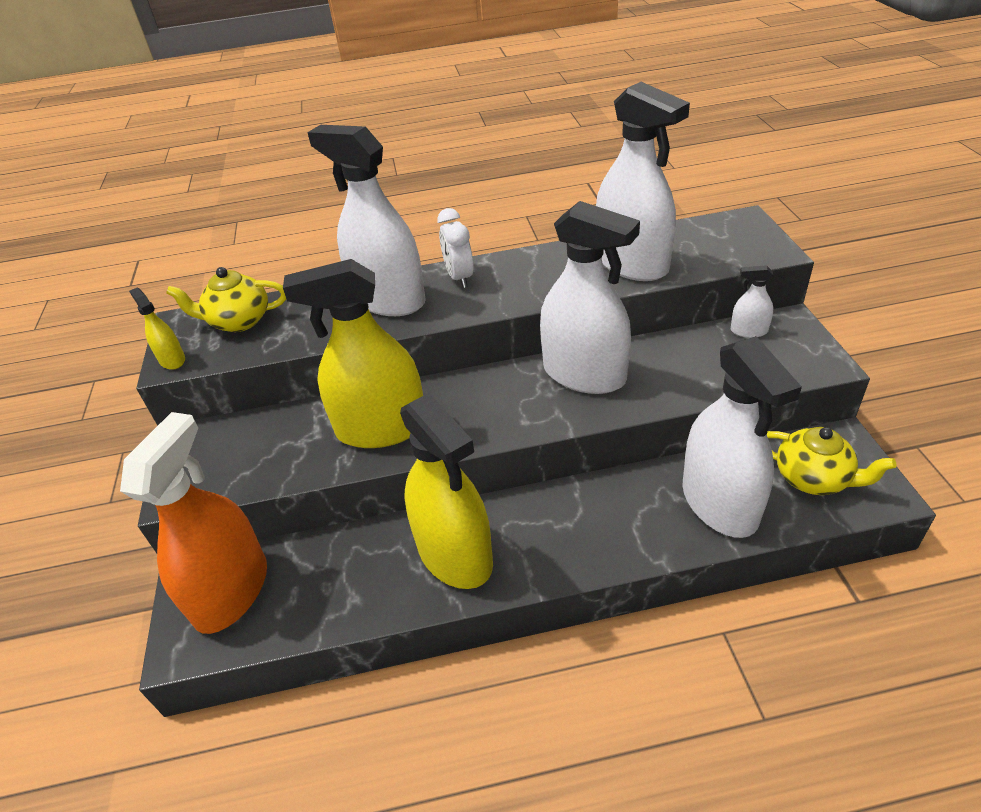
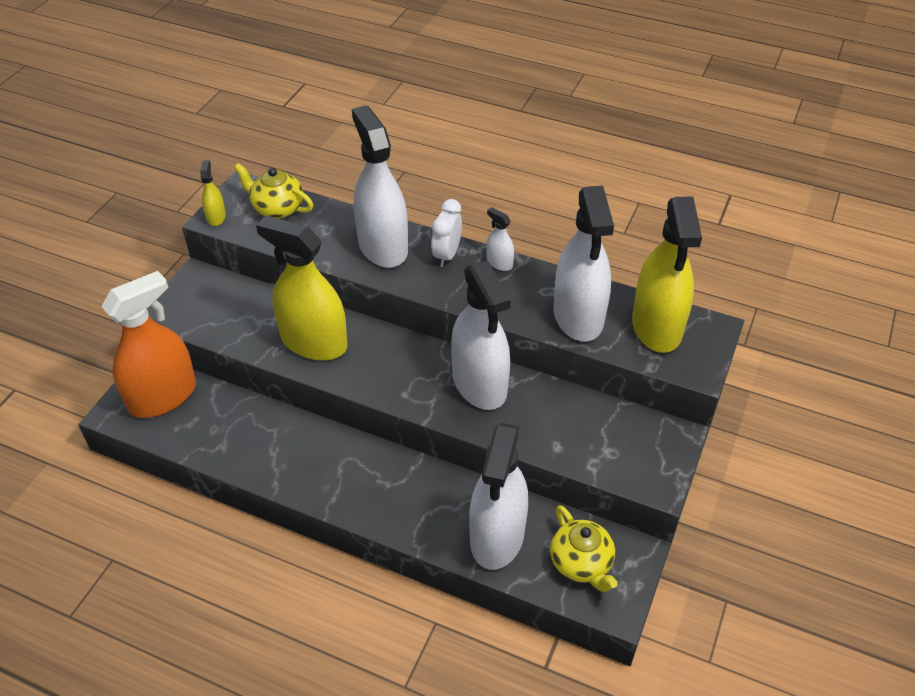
camera: 30 degrees right, 5 degrees up
yellow spray bottle [400,393,493,589] -> yellow spray bottle moved to [632,197,702,353]
white spray bottle [731,265,774,338] -> white spray bottle moved to [486,207,514,271]

